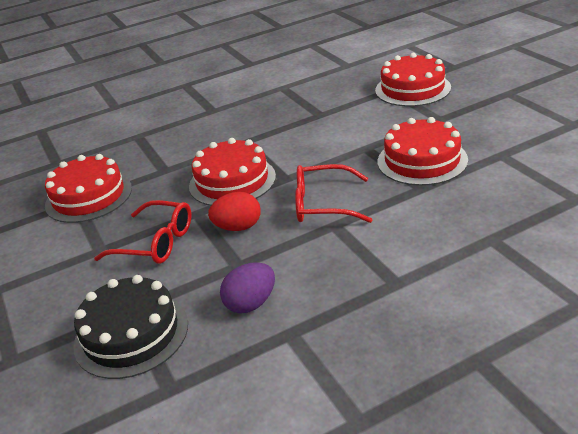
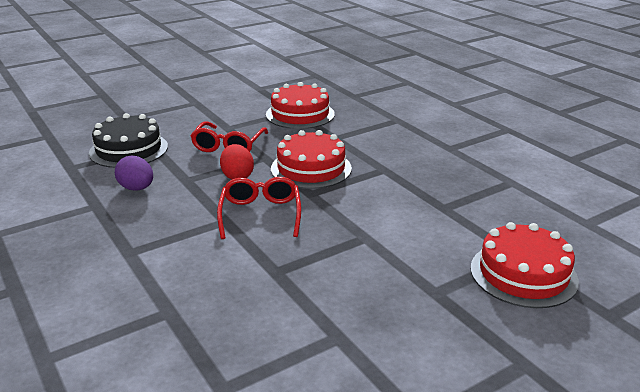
camera: 80 degrees right, 5 degrees down
red cake [378,117,468,186] -> none

